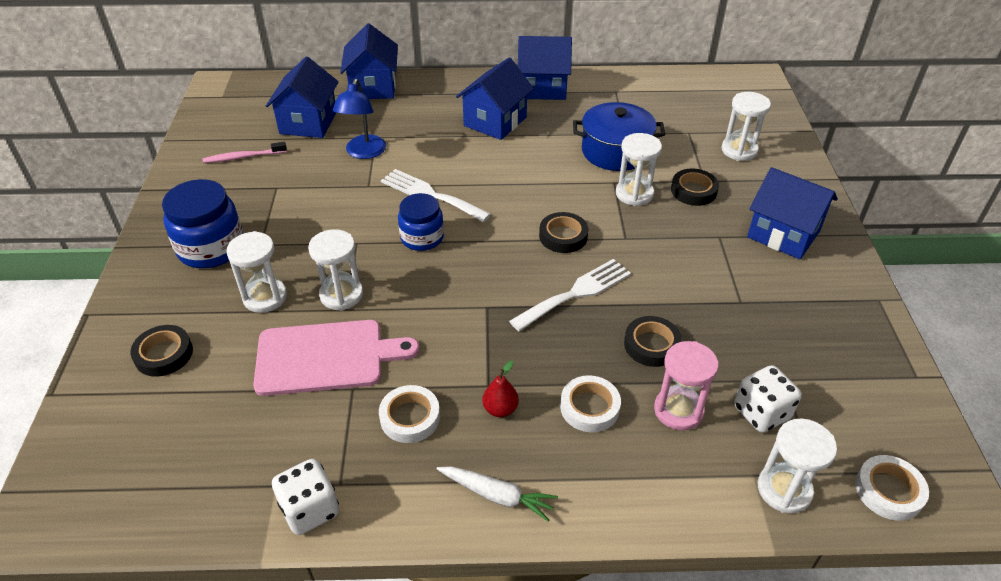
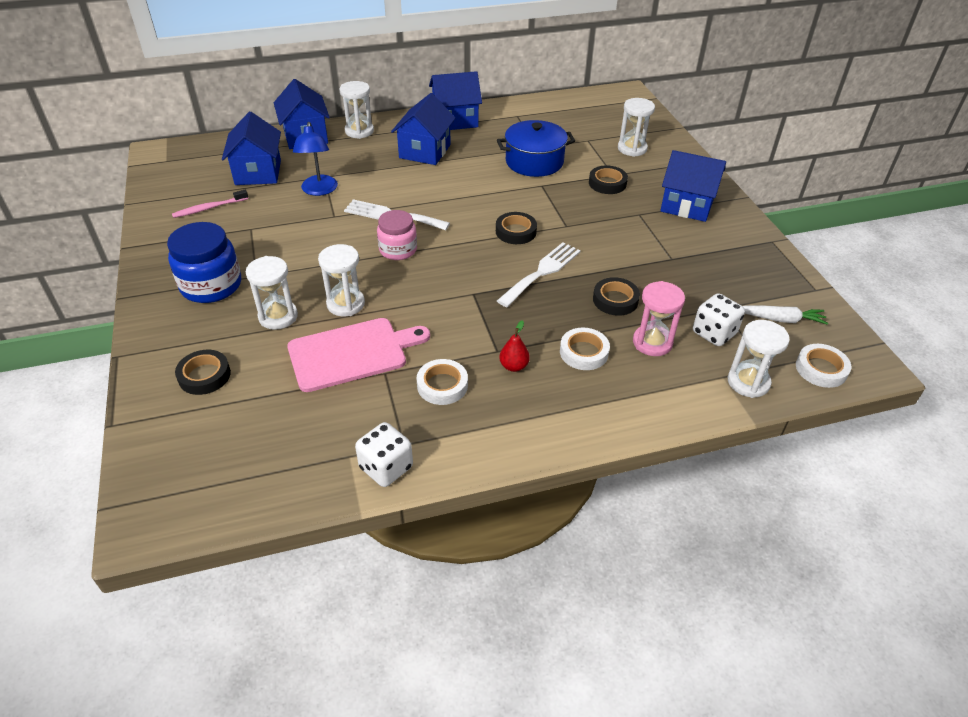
camera: 15 degrees left, 0 degrees up
blue jar [398,193,444,251] -> pink jar [377,210,417,260]
white carrot [437,466,558,522] -> white carrot moved to [743,305,828,325]
white hourglass [616,133,662,206] -> white hourglass moved to [339,81,374,139]

